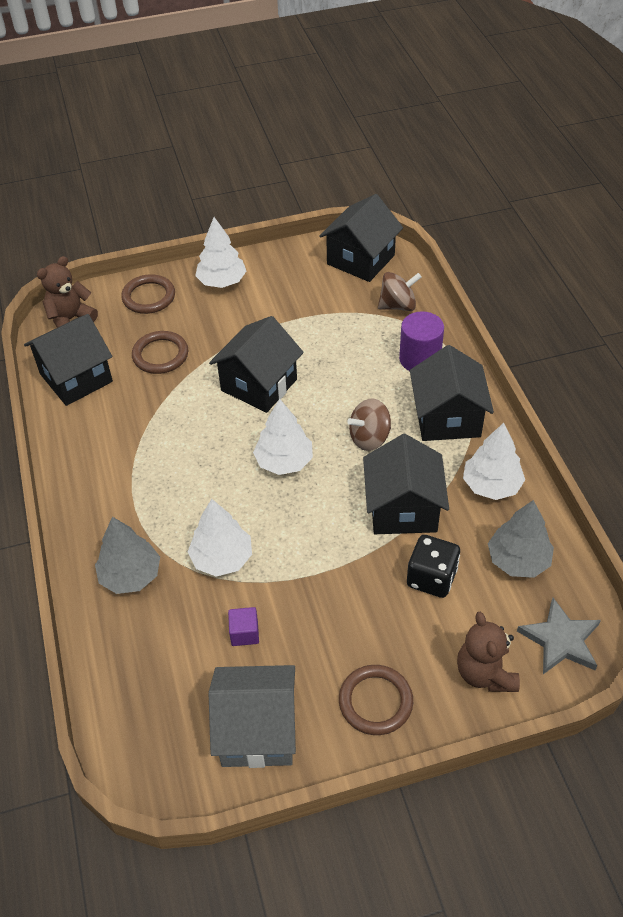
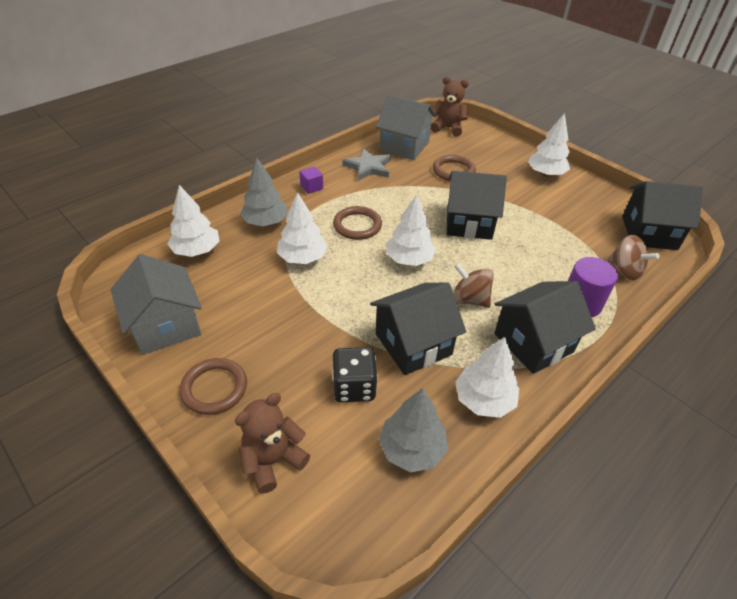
camera: 60 degrees right, 5 degrees down
black house [24,314,113,406] -> grey house [376,95,436,160]
brown ring [121,274,175,314] -> brown ring moved to [333,206,382,240]
purple cube [228,607,259,646] -> purple cube moved to [299,166,323,194]
grey star [517,598,601,674] -> grey star moved to [342,148,391,181]
none -> white tree [168,185,219,257]

